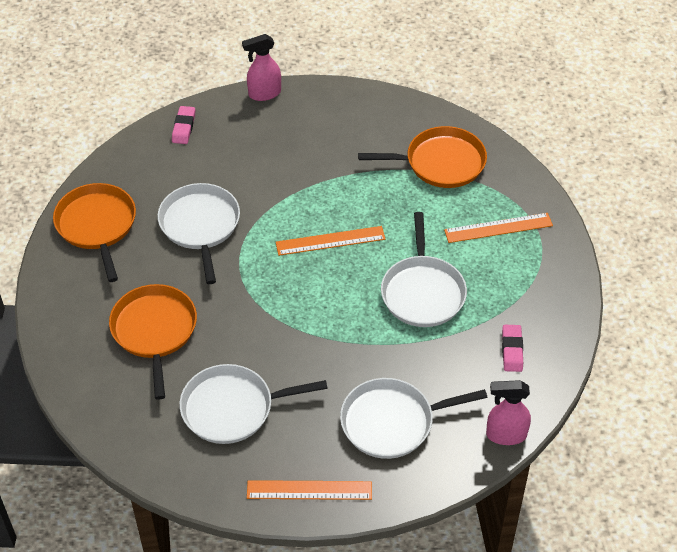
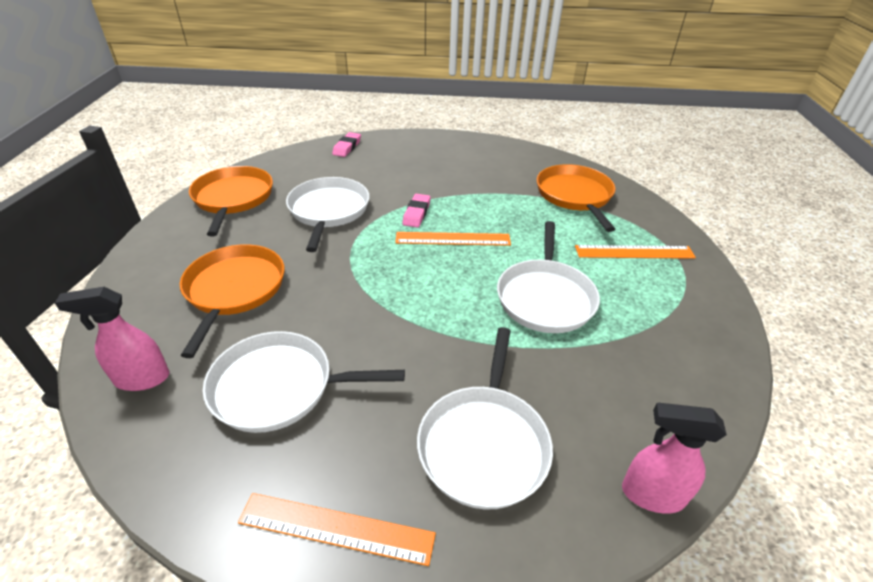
camera: 10 degrees right, 10 degrees down
pink spray bottle [242,34,281,101] -> pink spray bottle moved to [55,287,170,391]
white pan [340,378,488,459] -> white pan turned 75 degrees counterclockwise [417,327,553,510]
orange pan [358,126,487,188] -> orange pan turned 105 degrees counterclockwise [537,164,615,232]
pink eraser [502,325,523,372] -> pink eraser moved to [403,194,431,228]

